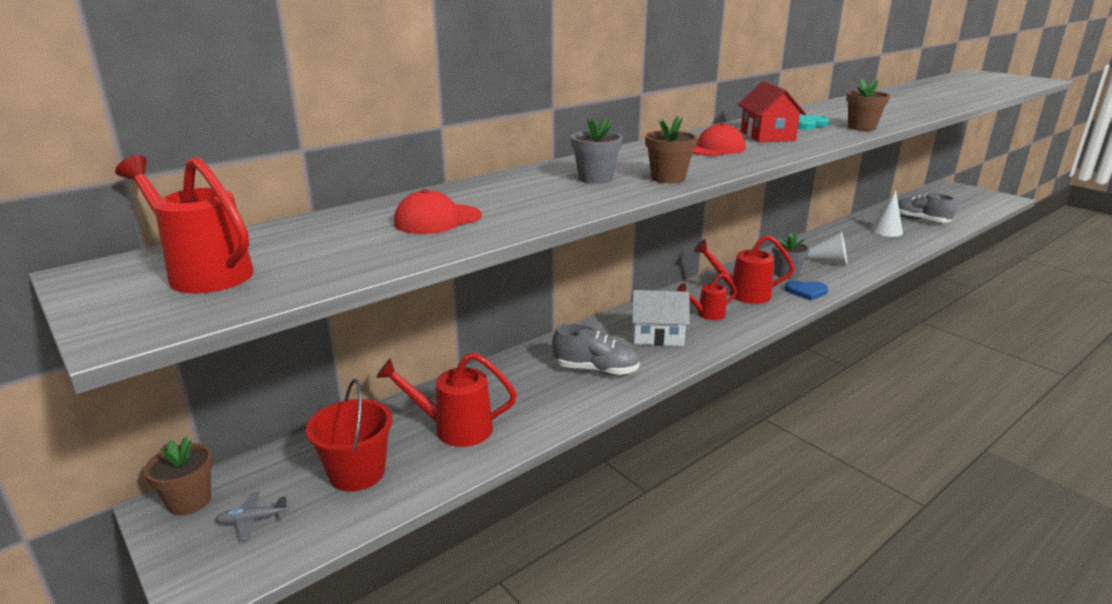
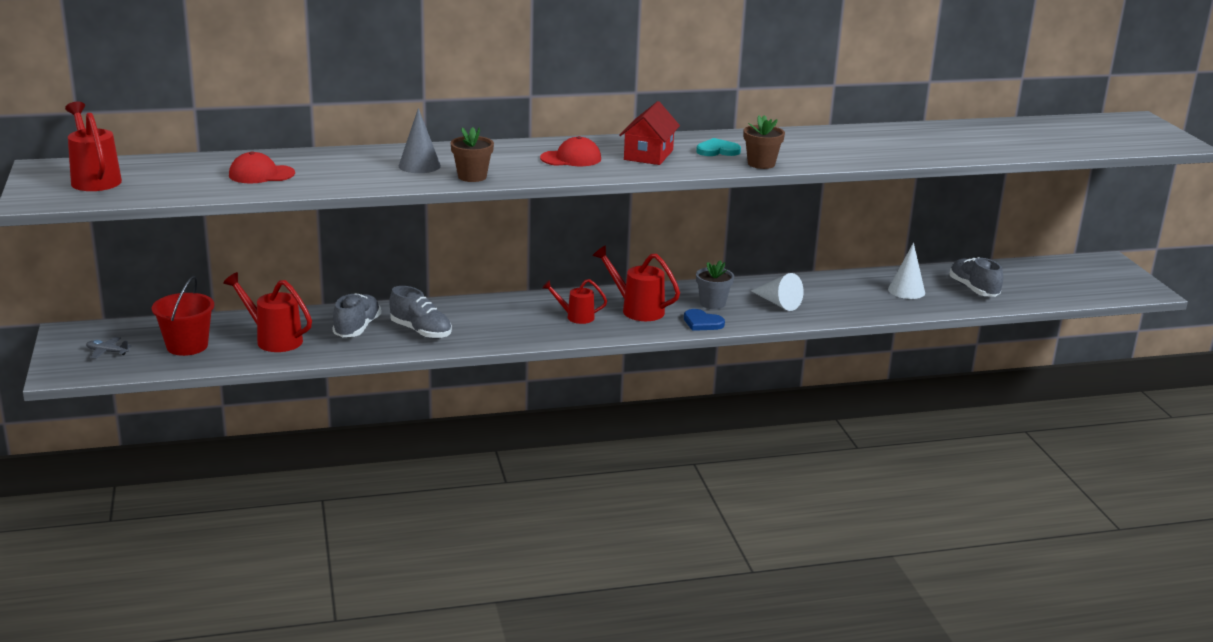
camera: 25 degrees right, 0 degrees up
brown flower pot [144,437,213,515] -> none
grey flower pot [571,117,623,184] -> grey cone [398,108,441,173]
white house [631,290,690,346] -> none
none -> grey shoe [332,293,381,337]

